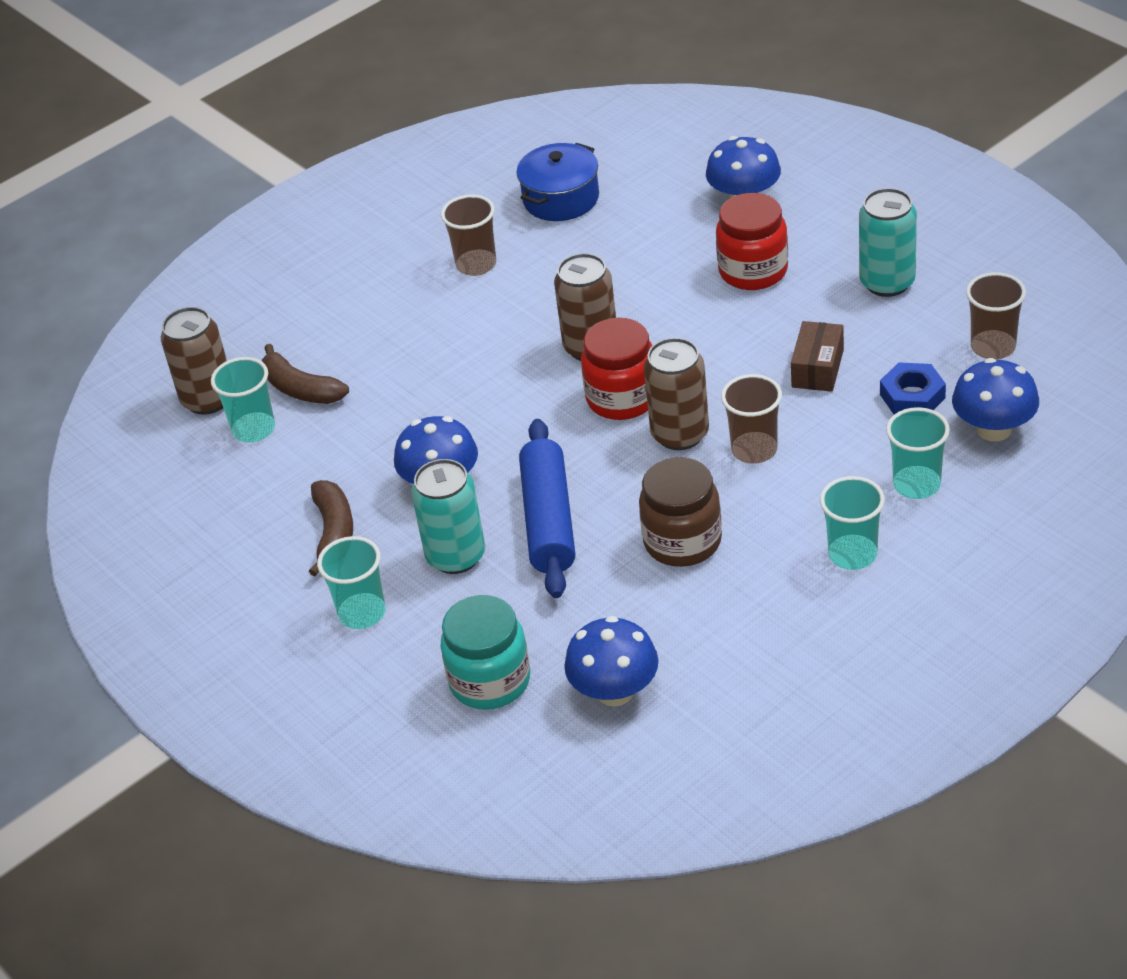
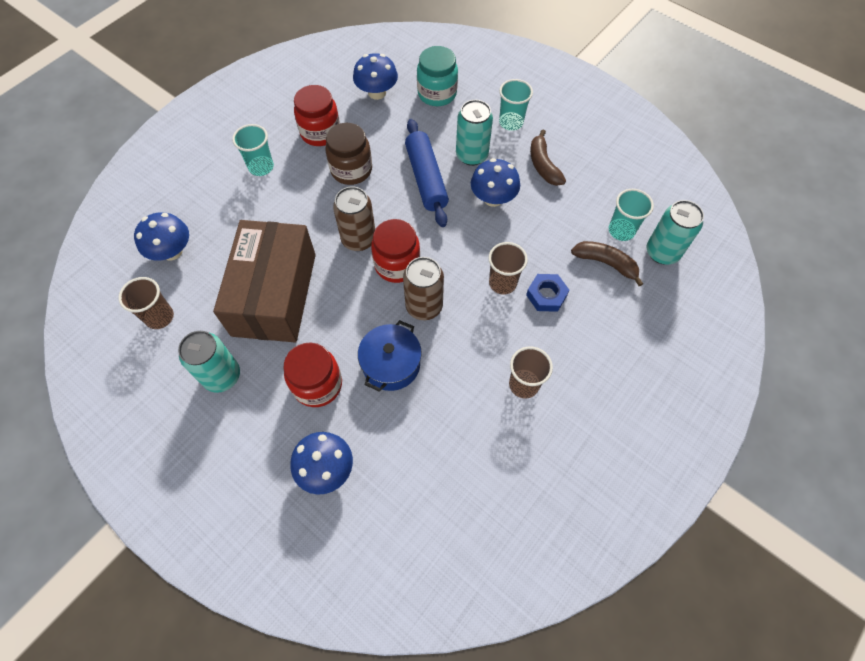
camera: 165 degrees right, 20 degrees up
brown can [161,307,227,415] -> turquoise can [647,200,704,265]
blue pot [516,143,599,221] -> blue pot moved to [358,320,422,392]
brown cup [721,374,782,464] -> brown cup moved to [488,242,528,295]
brown box [791,321,844,392] -> brown box [213,220,316,342], size x2.46
blue nut [880,362,946,414] -> blue nut moved to [526,274,569,312]
turquoise cup [886,407,950,499] -> none
none -> red jar [294,85,340,146]

